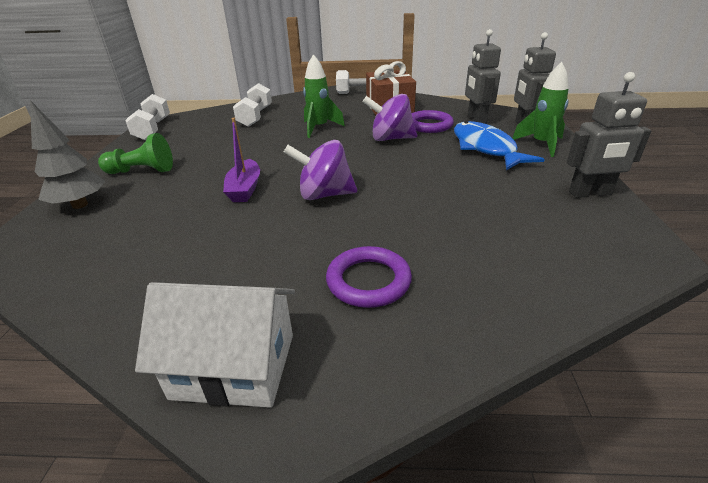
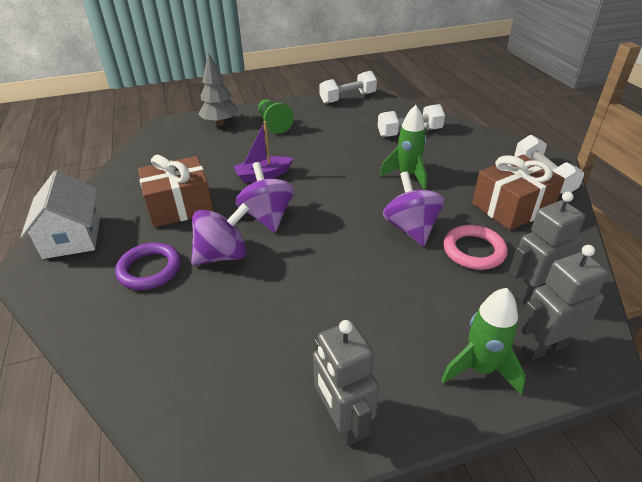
camera: 70 degrees right, 5 degrees up
purple ring [412,110,454,133] -> pink ring [443,225,508,270]
blue fish [454,121,545,170] -> none
none -> brown gift [138,155,214,227]
none -> purple spinning top [191,203,250,266]

